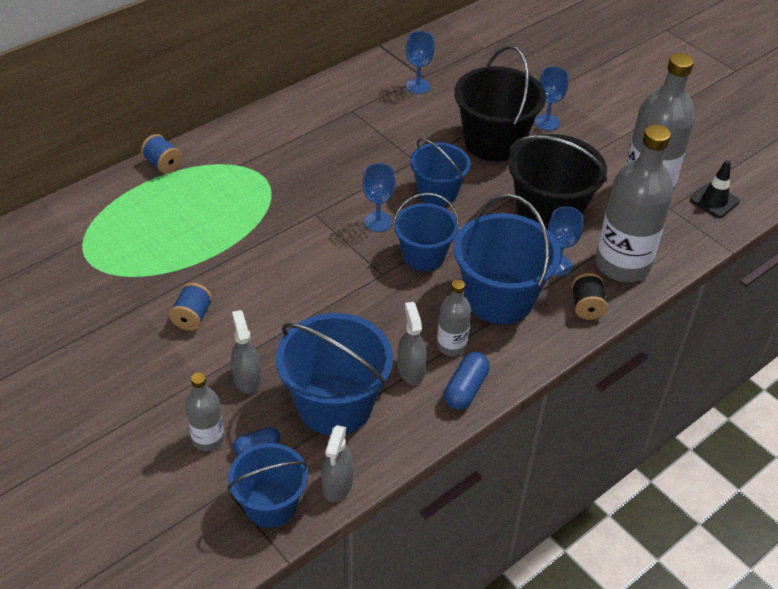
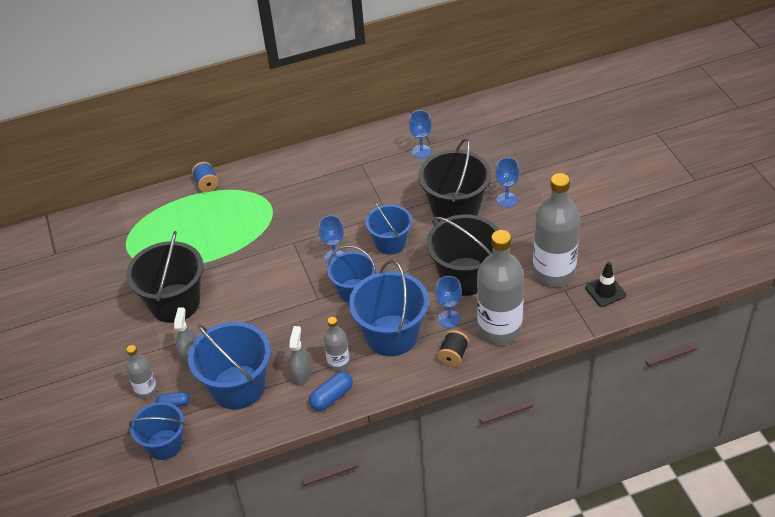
camera: 25 degrees right, 0 degrees up
blue spool [169,283,213,331] -> black bucket [126,231,204,323]
grey spray bottle [321,425,354,502] -> none

